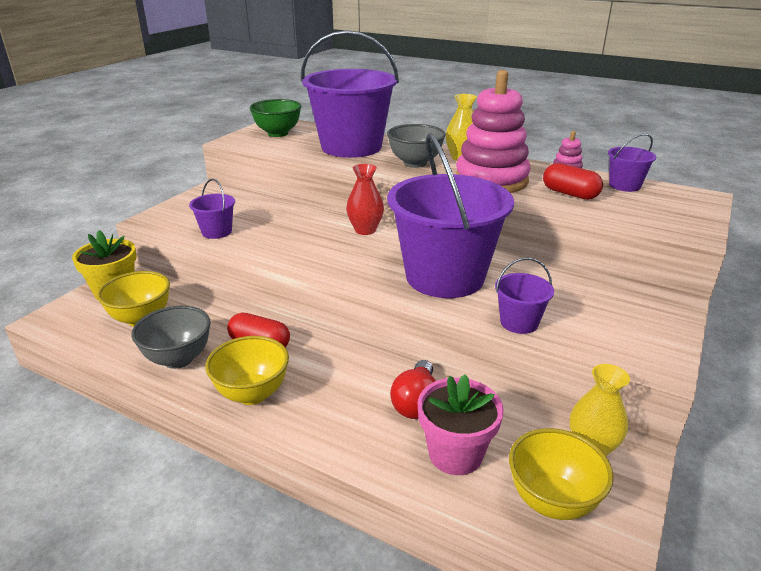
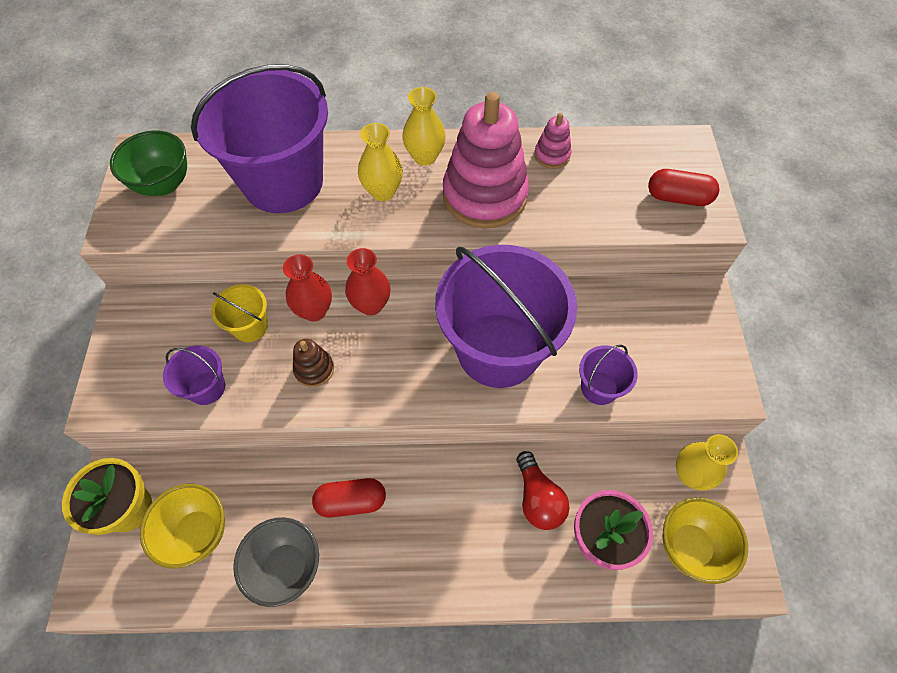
camera: 30 degrees left, 30 degrees up
yellow bowl [205,336,289,405] -> none
grey bowl [387,124,446,168] -> yellow vase [358,123,403,201]
red capsule [543,163,603,200] -> red capsule moved to [648,169,720,206]
purple bucket [608,133,656,192] -> none
none -> yellow bucket [211,284,268,342]
none -> red vase [283,254,332,321]
none -> brown stacking toy [293,339,334,387]

